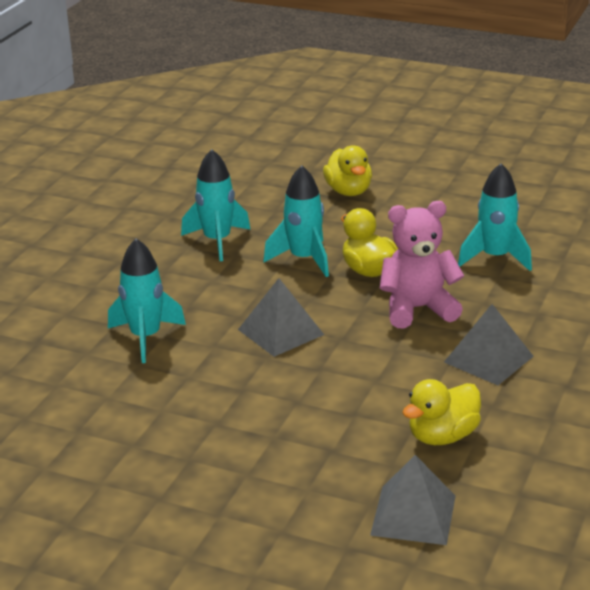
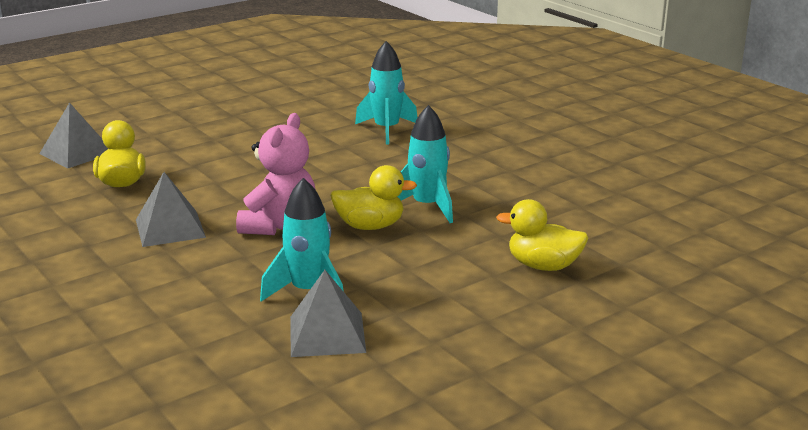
camera: 120 degrees right, 5 degrees down
turquoise rocket [181,149,251,261] -> none
grey pyramid [238,278,324,357] -> grey pyramid moved to [290,270,366,357]

